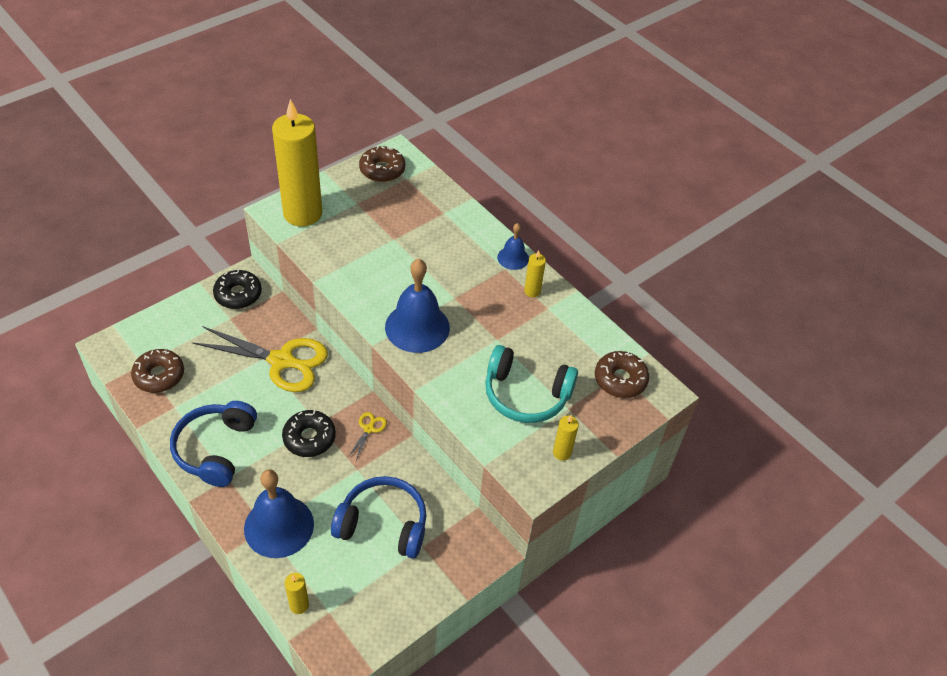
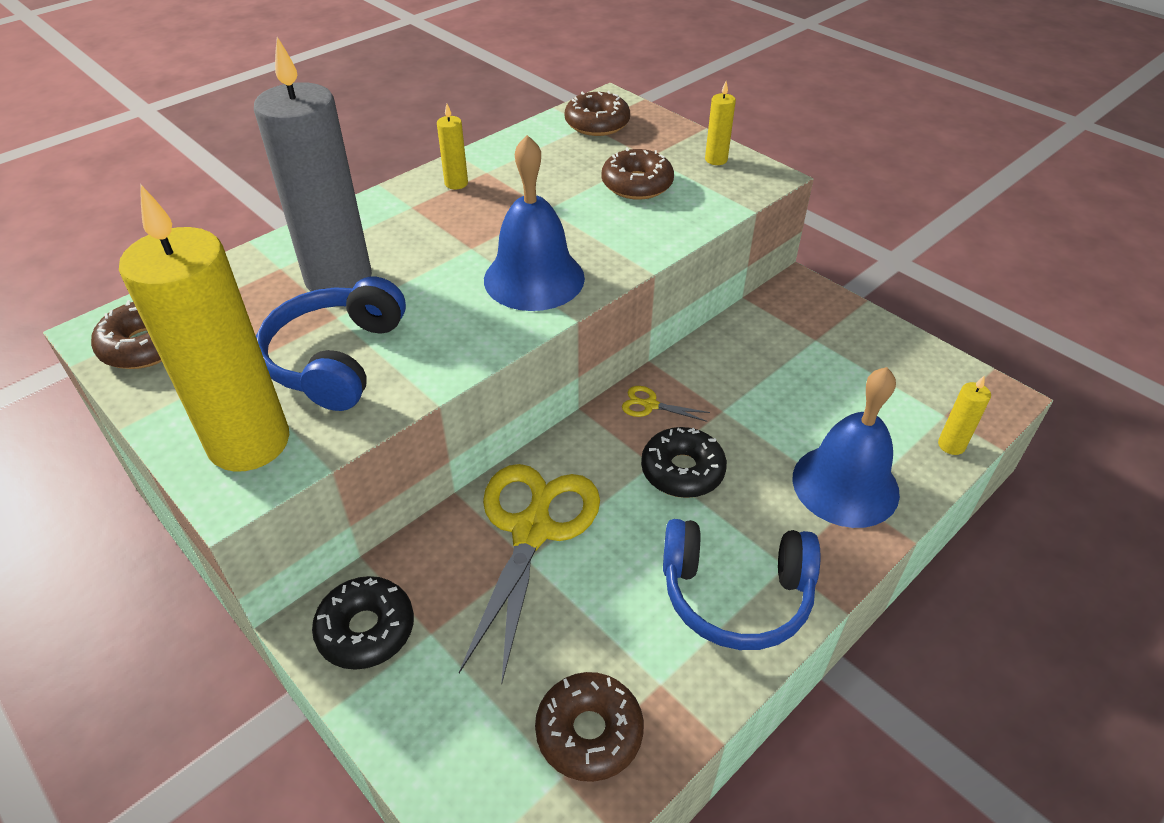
camera: 90 degrees left, 5 degrees down
blue headphones [331,476,426,559] -> blue headphones moved to [256,277,406,411]
turquoise headphones [485,345,578,423] -> brown donut [602,147,674,200]
blue bell [497,223,529,270] -> none
none -> grey candle [254,37,372,291]

